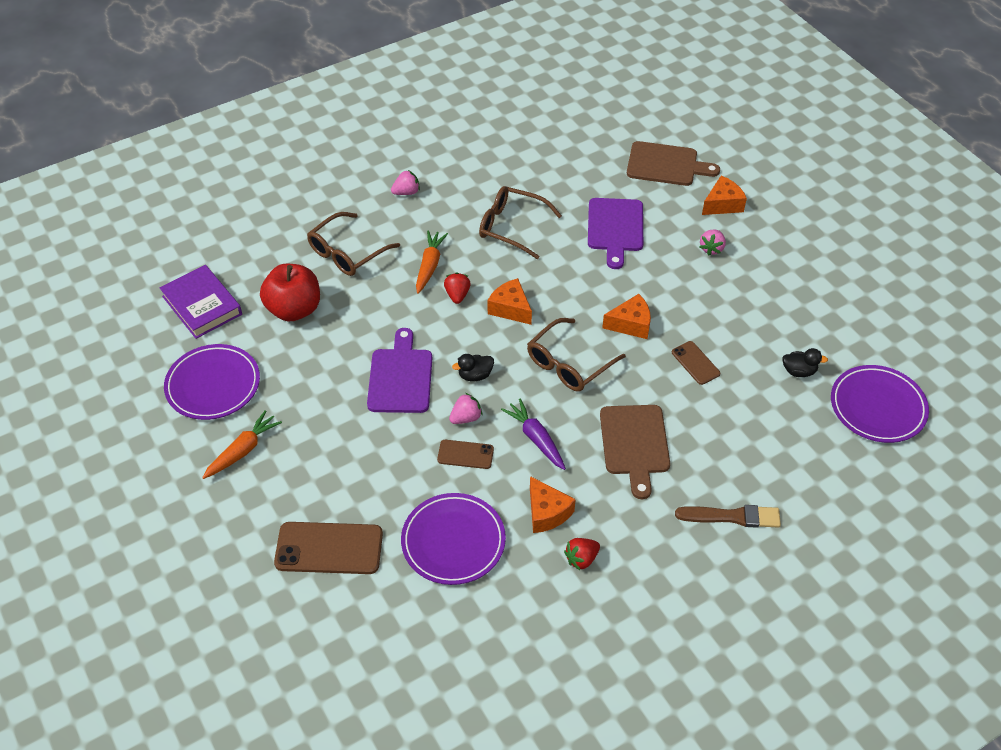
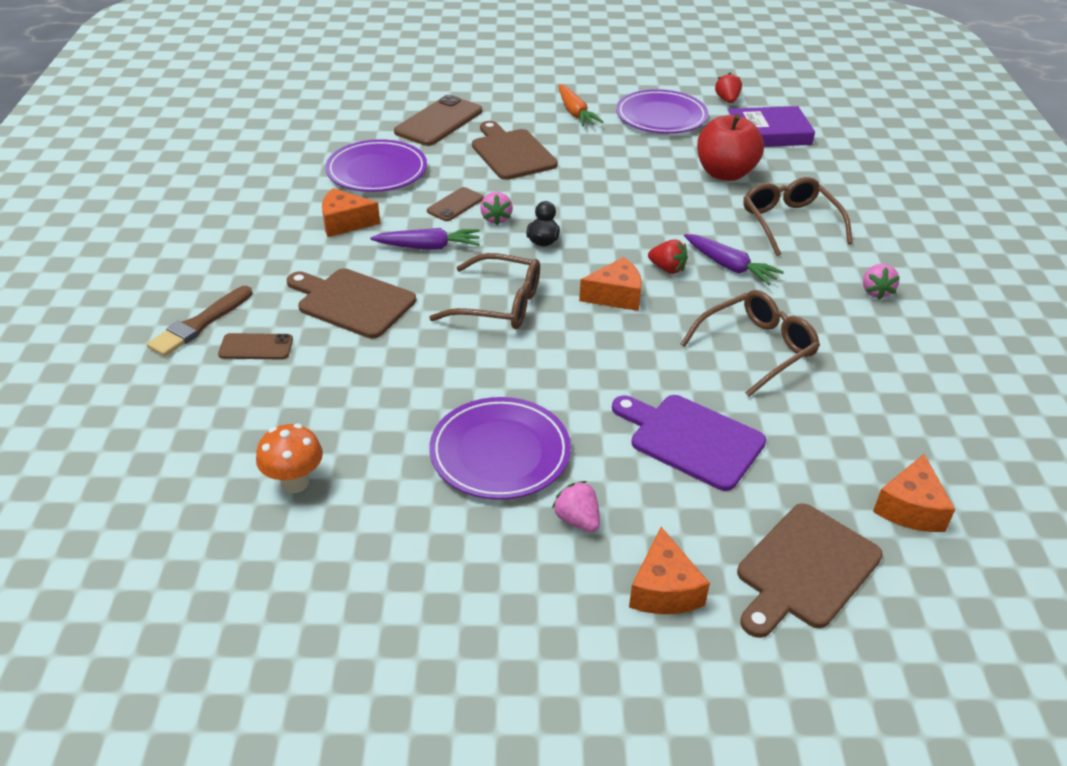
camera: 120 degrees right, 10 degrees down
purple cutting board [367,328,432,413] -> none
orange carrot [416,230,448,294] -> purple carrot [684,234,784,285]
brown glasses [527,318,626,392] -> brown glasses turned 120 degrees clockwise [429,253,540,329]
red strawberry [564,538,600,570] -> red strawberry moved to [715,72,742,103]
orange cheese [602,294,651,339] -> orange cheese moved to [873,454,955,532]
brown phone [672,341,720,385] -> brown phone moved to [218,333,293,360]
black duck [782,348,828,377] -> orange mushroom [256,424,323,493]
purple plate [831,365,929,443] -> purple plate moved to [429,397,571,500]
none -> brown cutting board [472,121,558,180]

